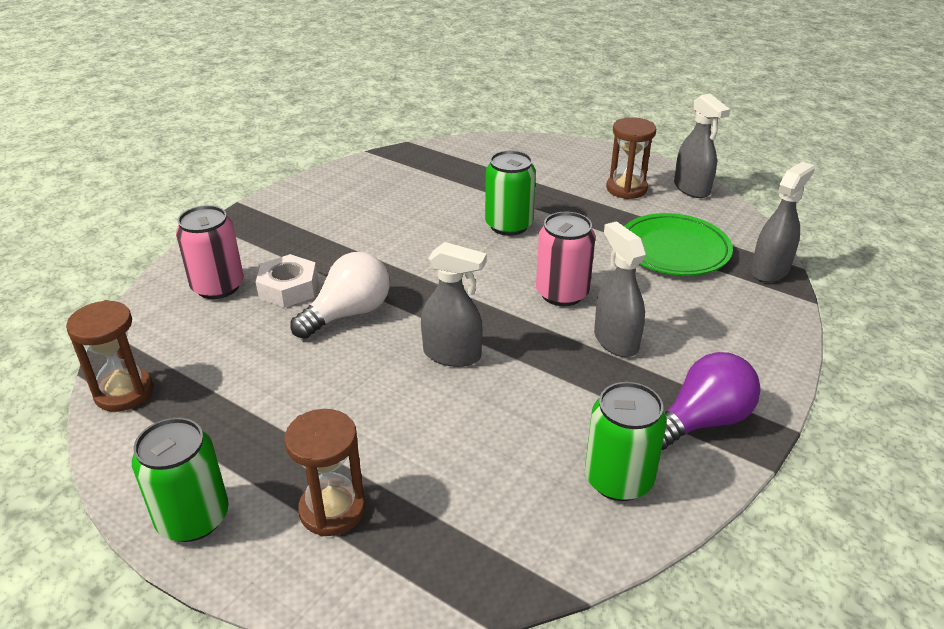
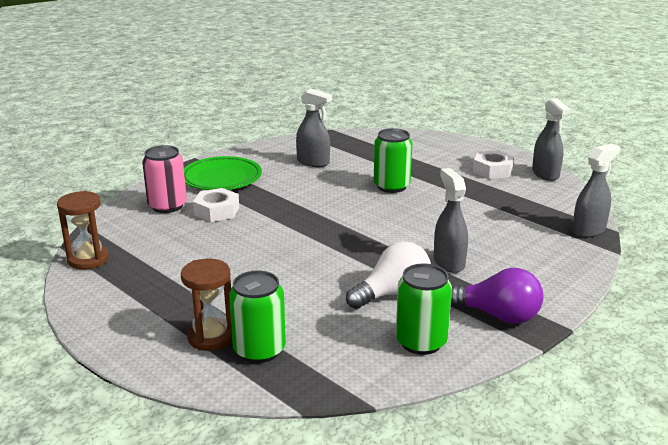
camera: 10 degrees right, 10 degrees down
green can [132,418,229,542] -> green can moved to [229,270,286,363]
white light bulb [291,252,390,339] -> white light bulb moved to [346,241,431,309]
grey spray bottle [421,242,487,367] -> grey spray bottle moved to [296,88,332,167]
pink can [536,211,595,306] -> none
brown hourglass [606,117,656,199] -> white nut [473,150,514,179]
green plate [624,213,733,276] -> green plate moved to [184,156,262,190]
purple light bulb [662,352,761,450] -> purple light bulb turned 45 degrees clockwise [451,268,543,324]

